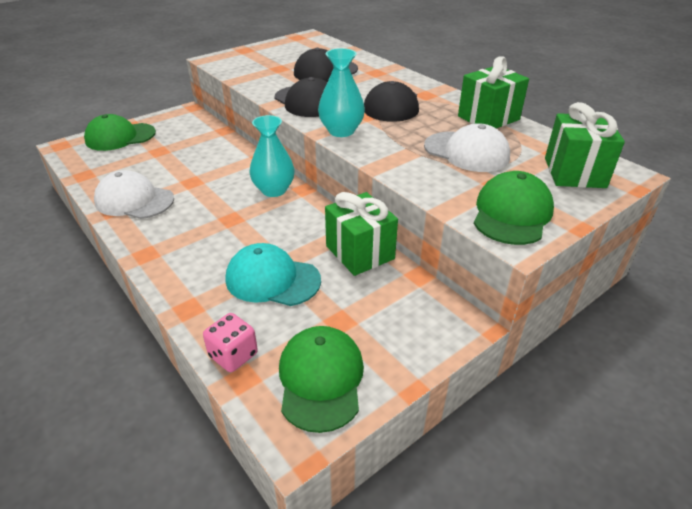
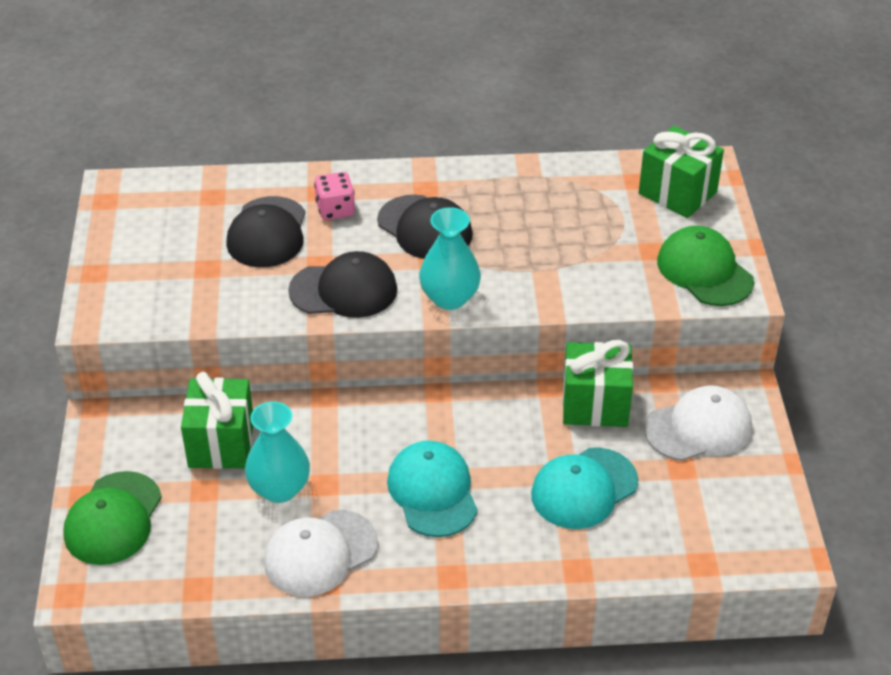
camera: 55 degrees left, 5 degrees up
pink dice [203,313,258,372] -> pink dice moved to [314,172,355,220]
turquoise vase [249,115,295,197] -> turquoise vase moved to [245,401,310,503]
green cap [279,326,364,433] -> none
white cap [424,123,510,172] -> white cap moved to [644,385,752,461]
green gift [458,56,529,128] -> green gift moved to [181,372,253,469]
none -> turquoise cap [387,441,478,537]

